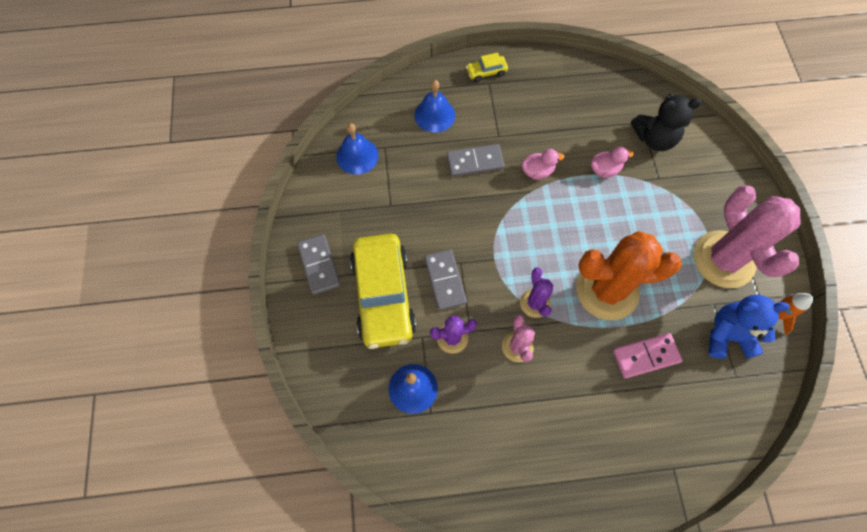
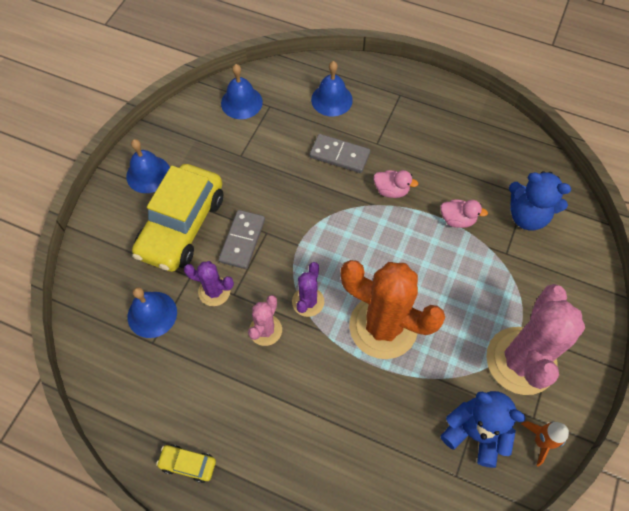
camera: 30 degrees right, 5 degrees down
grey domino [297,234,341,295] -> blue bell [126,139,170,193]
yellow car [466,52,508,82] -> yellow car moved to [156,445,216,483]
pink domino [613,333,683,379] -> none
black teddy bear [631,94,702,151] -> blue teddy bear [509,171,571,230]

